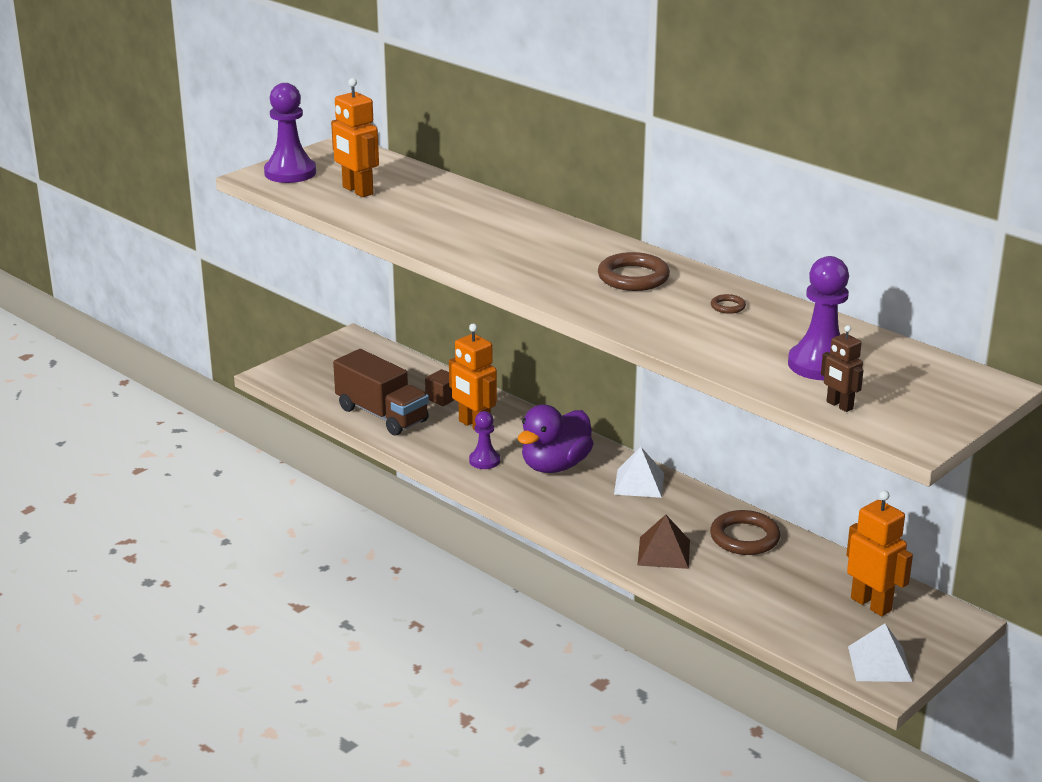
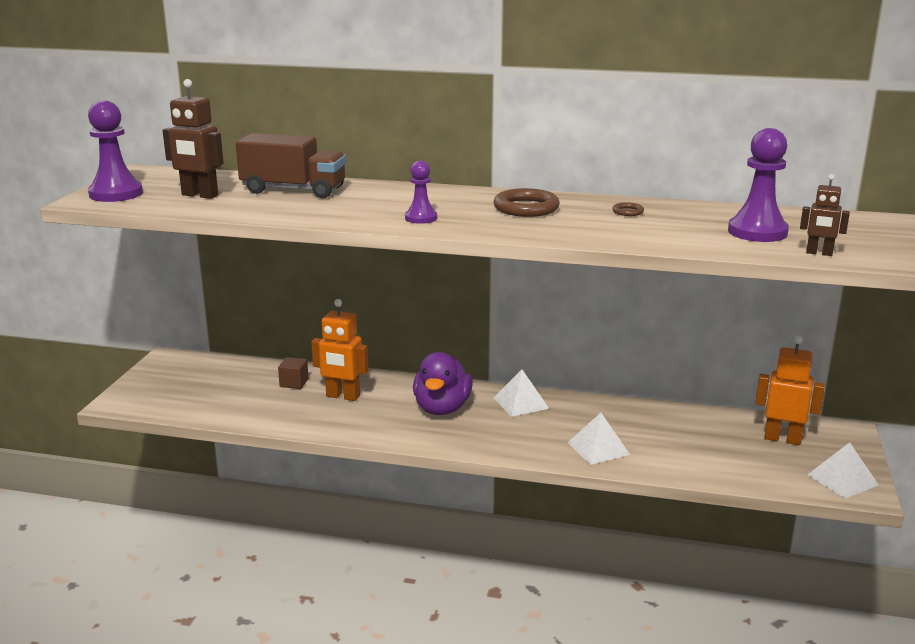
camera: 30 degrees left, 5 degrees down
orange robot [331,78,379,197] -> brown robot [163,79,224,199]
brown truck [333,349,429,436] -> brown truck moved to [236,133,346,198]
purple pawn [469,411,500,469] -> purple pawn moved to [405,161,437,224]
brown pyramid [637,515,690,569] -> white pyramid [567,413,630,465]
brown ring [710,510,781,555] -> none

